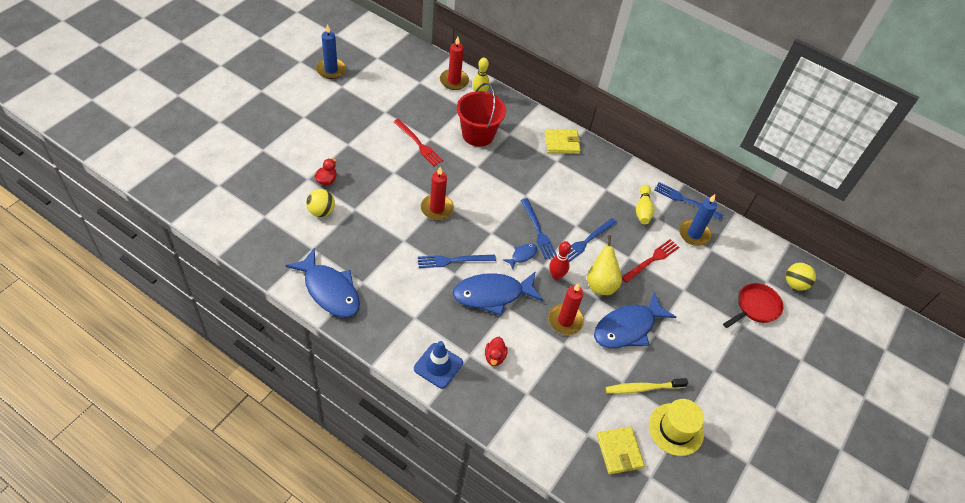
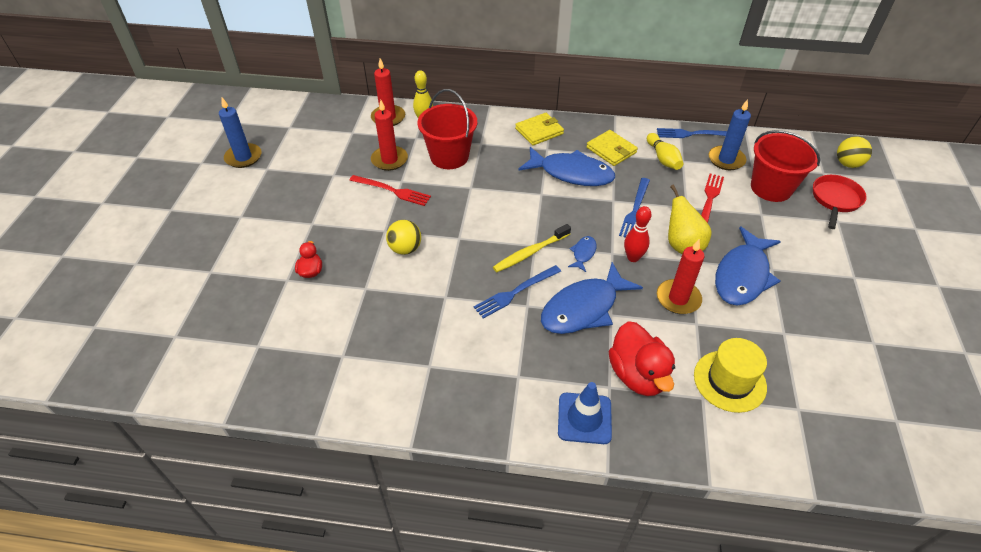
camera: 20 degrees left, 5 degrees down
blue fish [285,248,360,317] -> blue fish moved to [518,147,615,186]
yellow ball [306,189,335,217] -> yellow ball moved to [386,220,421,255]
red candle [421,167,454,220] -> red candle moved to [371,100,408,171]
red duck [485,337,508,366] -> red duck [609,321,675,396], size x1.95
blue fork [521,198,557,260] -> none
yellow wallet [597,426,645,475] -> yellow wallet moved to [586,130,638,166]
yellow toothbrush [606,378,688,394] -> yellow toothbrush moved to [493,224,571,272]
yellow hat [649,399,704,456] -> yellow hat moved to [694,338,767,413]
none -> red bucket [751,130,820,202]

